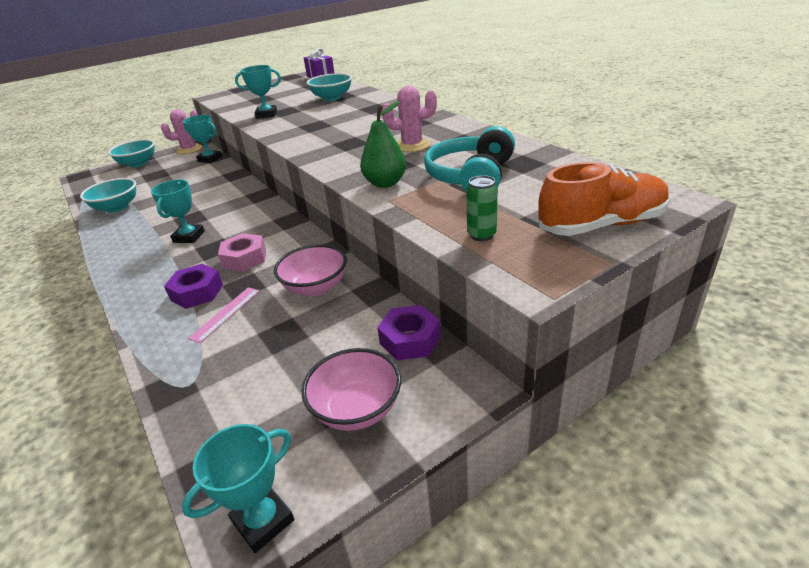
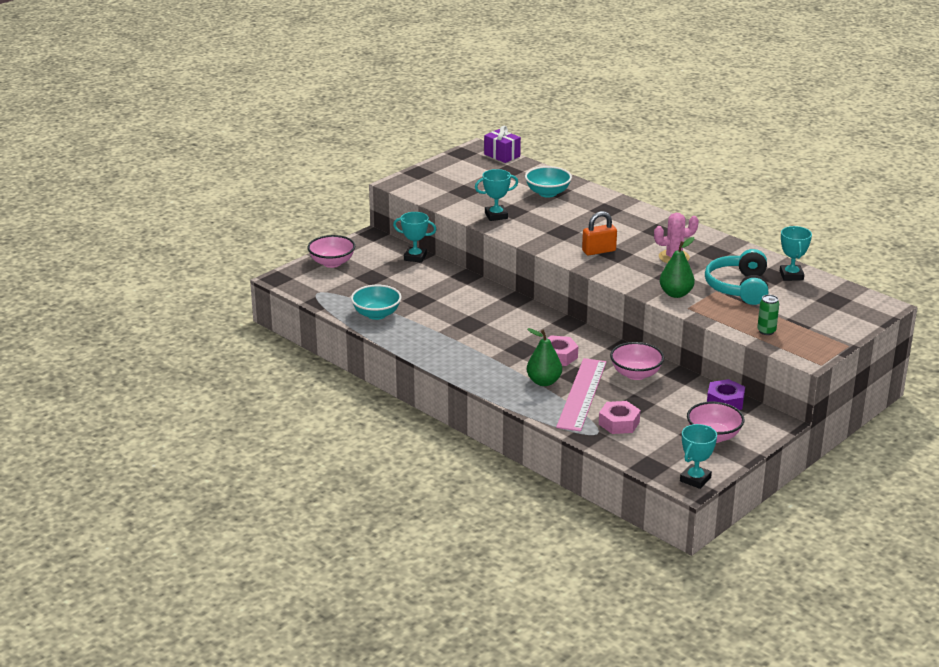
camera: 15 degrees left, 5 degrees down
turquoise bowl [108,139,155,167] -> pink bowl [308,235,355,268]
turquoise trophy [151,179,205,243] -> turquoise trophy moved to [780,226,812,281]
pink cactus [161,109,202,154] -> none
purple nut [164,264,223,309] -> green pear [527,328,562,386]
pink ruler [188,287,260,343] -> pink ruler [556,358,606,432], size x2.06
orange shoe [538,162,670,236] -> none
none -> orange padlock [582,211,617,255]
none -> pink nut [599,401,640,434]

